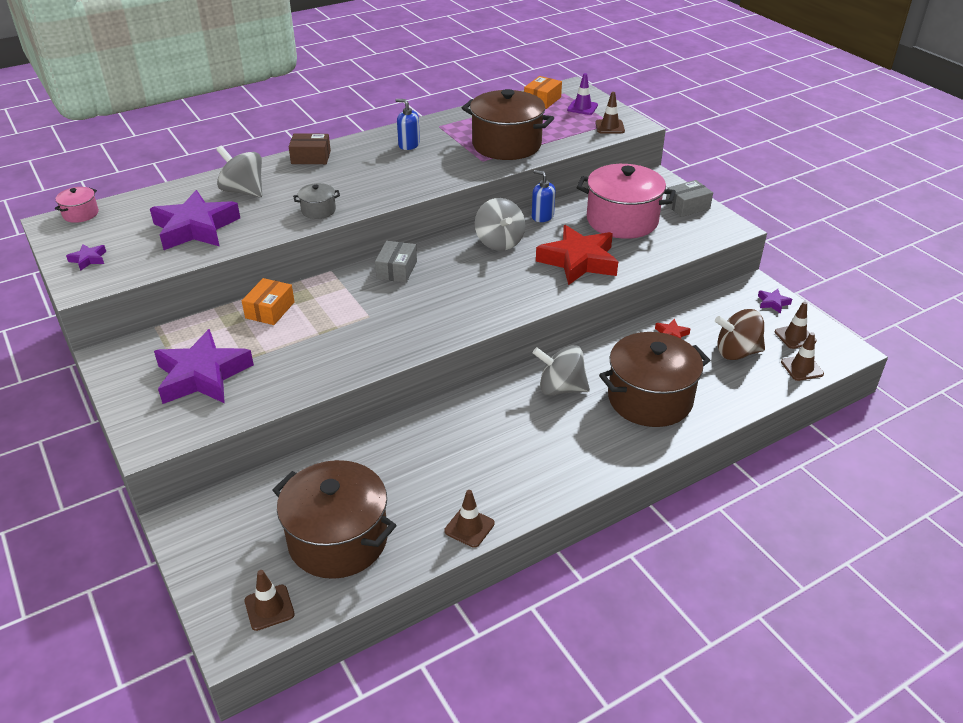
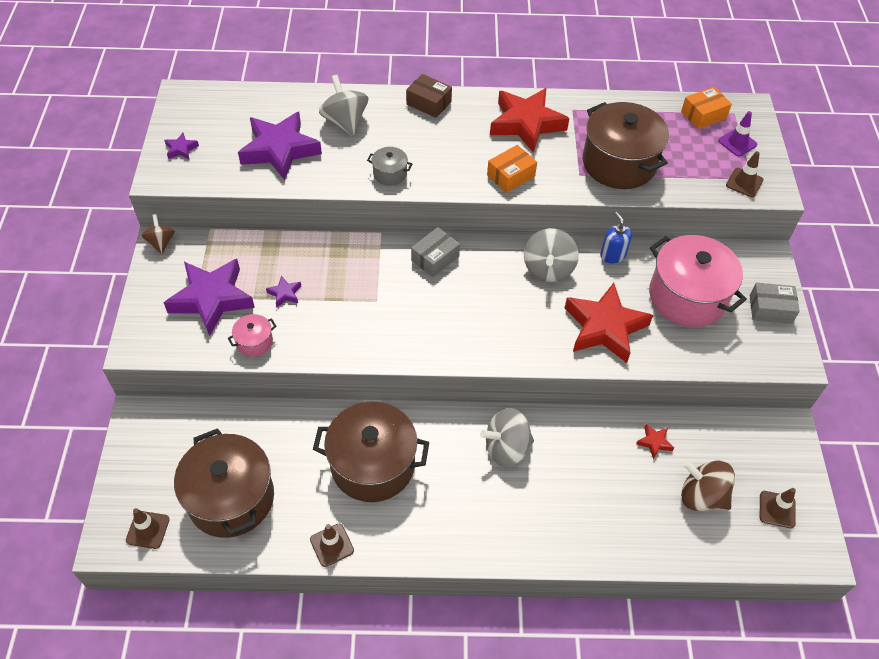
camera: 30 degrees right, 15 degrees up
pink pot [55,187,99,223] -> pink pot moved to [228,314,276,357]
orange box [242,278,295,325] -> orange box moved to [487,145,537,193]
blue soap dispenser [395,99,420,150] -> red star [490,88,569,153]
grey spinning top [533,345,590,396] -> grey spinning top turned 60 degrees counterclockwise [480,408,534,467]
brown pot [599,332,710,427] -> brown pot moved to [313,401,429,502]
purple star [758,289,792,314] -> purple star moved to [266,276,301,307]
brown traffic cone [781,332,824,381] -> none
none -> brown spinning top [141,214,175,254]

